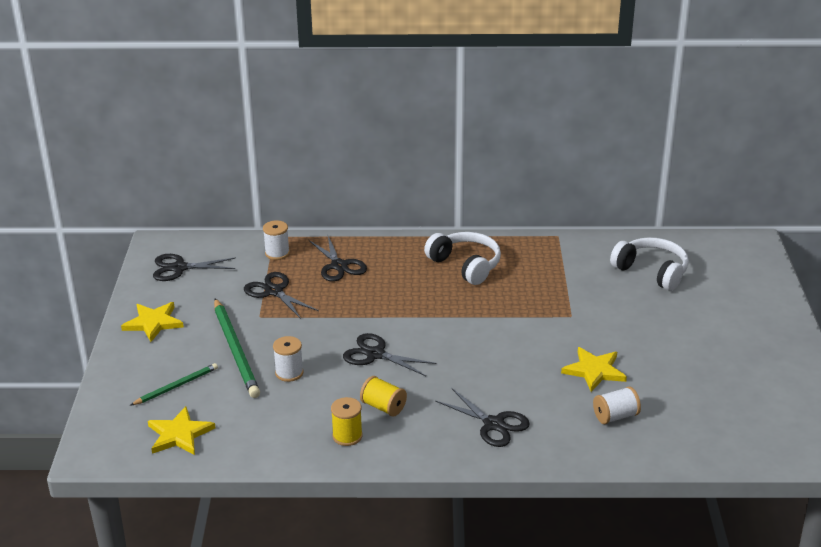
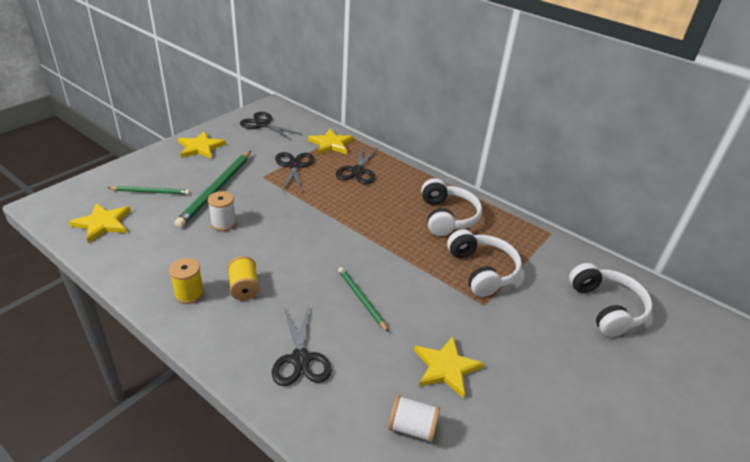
camera: 35 degrees right, 5 degrees up
white spool [263,220,290,260] -> yellow star [308,129,353,155]
black scissors [343,333,437,376] -> none
none -> green pencil [338,267,389,332]
none -> white headphones [447,229,522,297]

